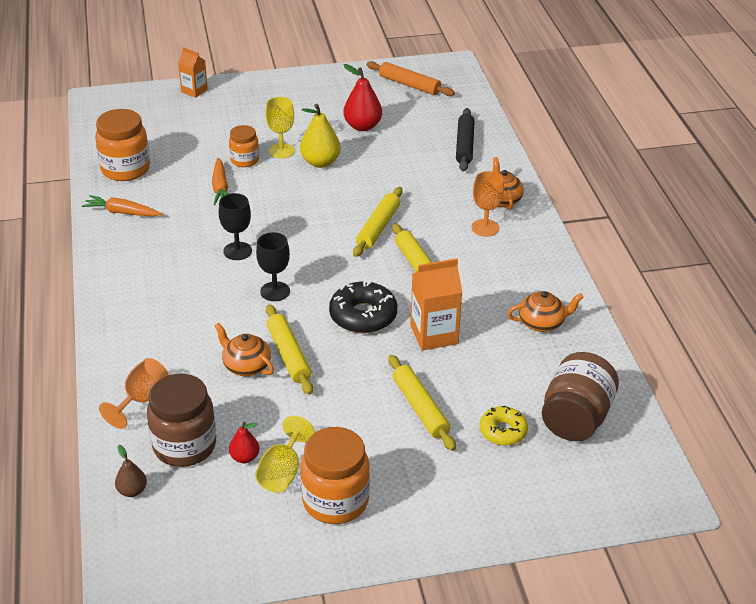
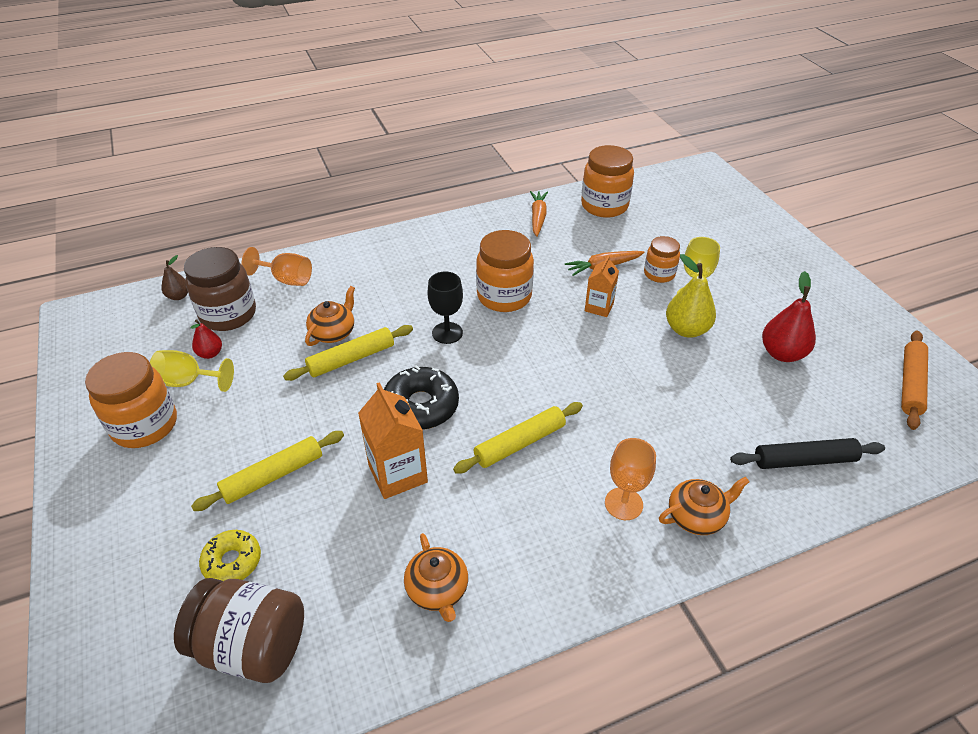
camera: 80 degrees right, 5 degrees up
orange carton [178,47,208,98] -> orange carton moved to [585,255,619,317]
black goblet [219,193,252,260] -> orange jar [476,230,534,312]
yellow rolling pin [353,187,403,257] -> none

